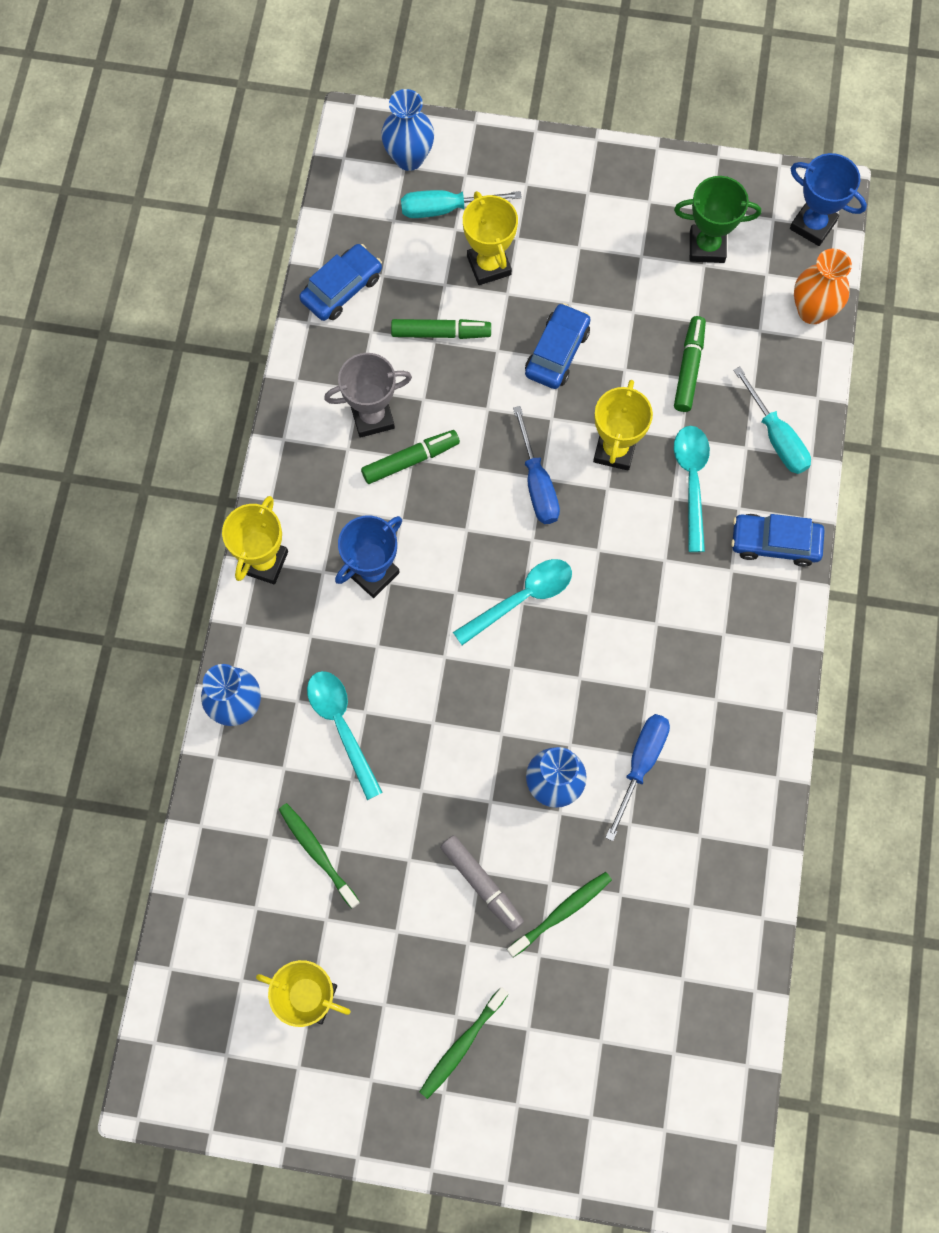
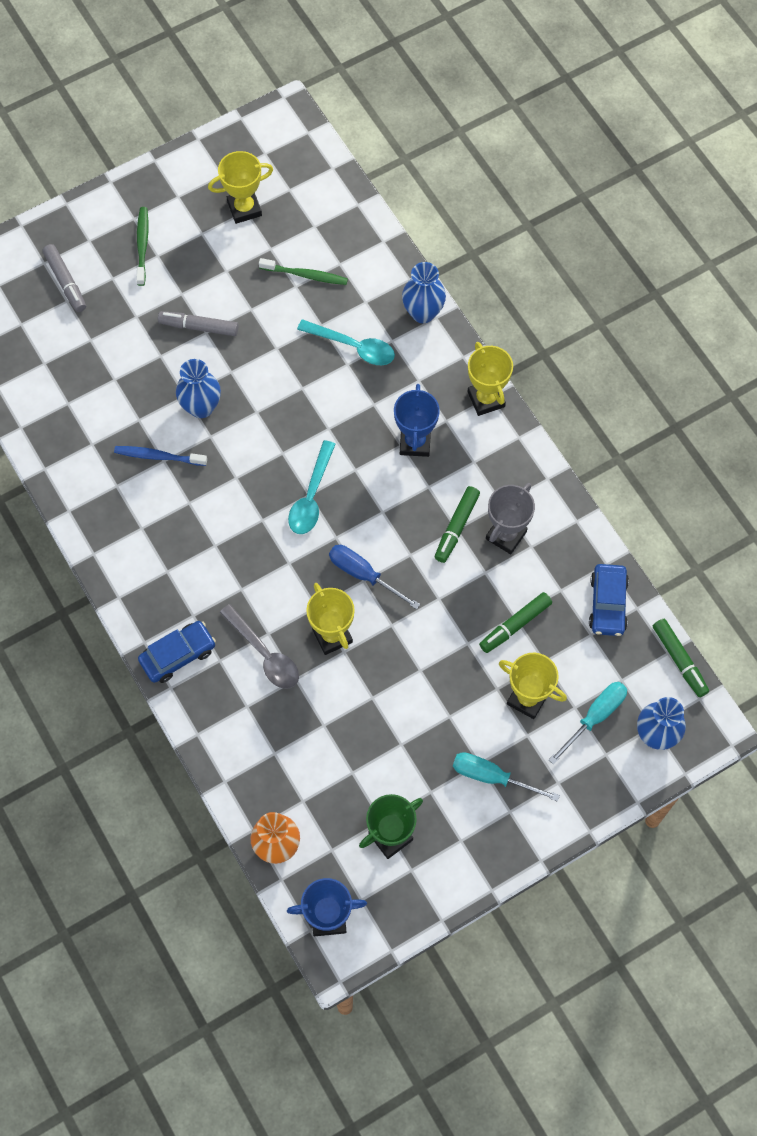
camera: 140 degrees right, 5 degrees down
green toothbrush [507,872,612,957] -> none
blue car [525,303,591,389] -> none
blue screwdriver [605,714,670,841] -> blue toothbrush [114,446,207,466]
green marker [674,316,706,412] -> green marker moved to [653,619,709,697]
turquoise spoon [674,426,710,552] -> grey spoon [220,604,299,689]
turquoise screwdriver [733,367,811,474] -> turquoise screwdriver moved to [453,752,560,802]
none -> grey marker [43,244,86,312]

